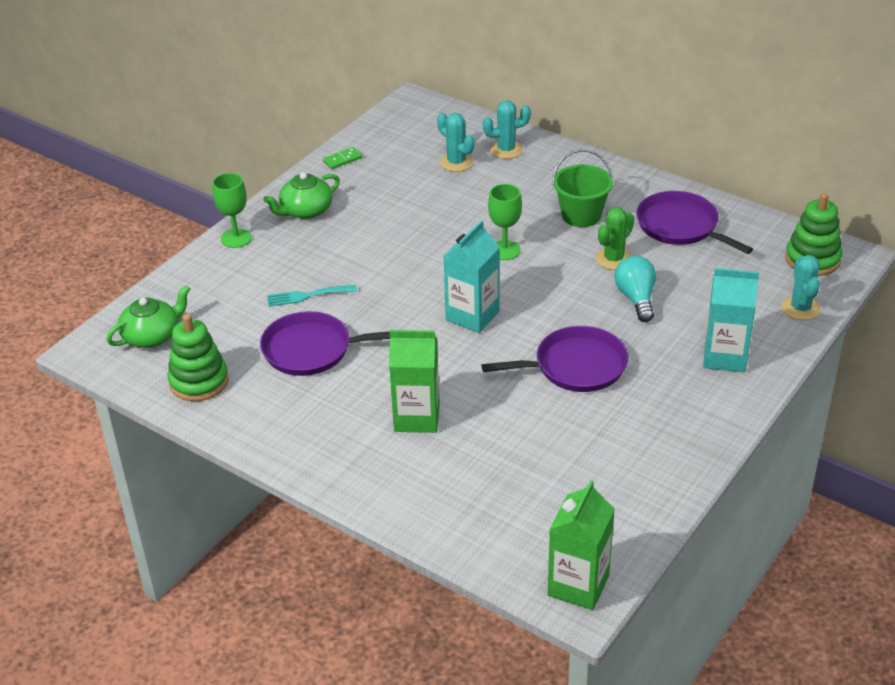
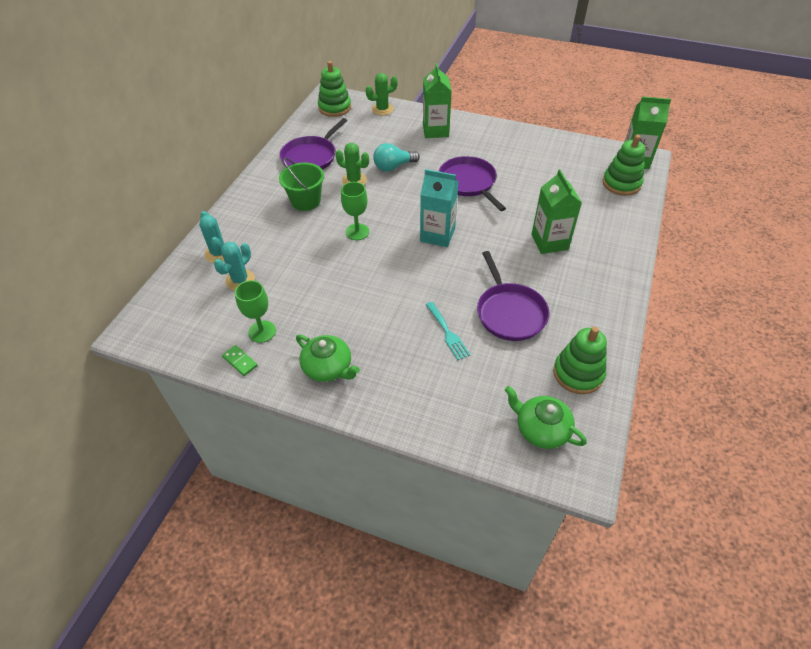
camera: 105 degrees left, 10 degrees up
green goblet [213,173,252,248] -> green goblet moved to [235,280,276,343]
turquoise carton [703,268,759,372] -> green carton [423,63,452,138]
turquoise cactus [782,255,821,320] -> green cactus [365,73,398,115]
none -> green stacking toy [603,135,646,196]

